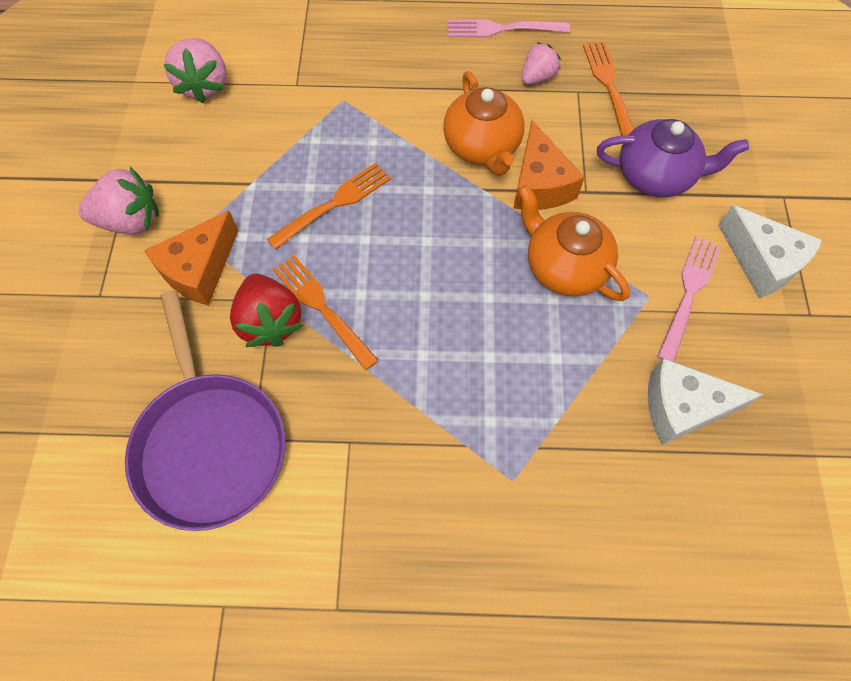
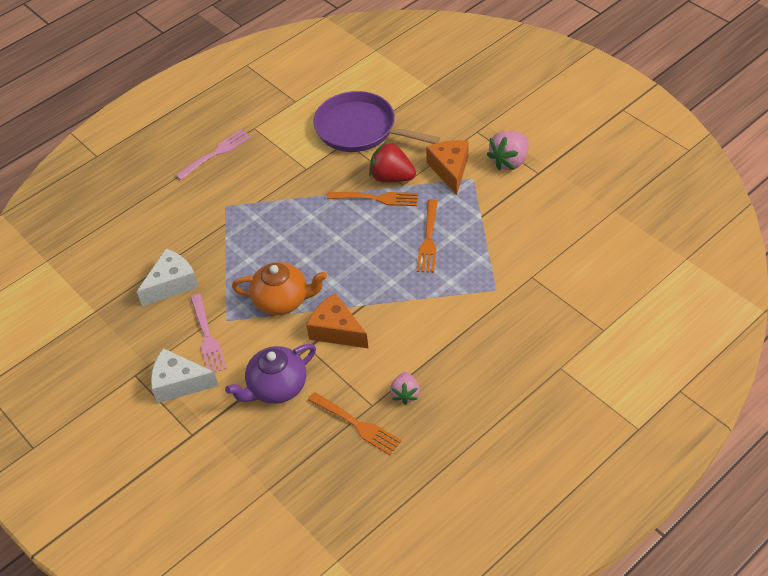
camera: 140 degrees right, 15 degrees down
pink strawberry [163,38,227,103] -> none
orange teapot [443,71,524,176] -> none
pink fork [448,19,570,37] -> pink fork moved to [176,129,251,180]

